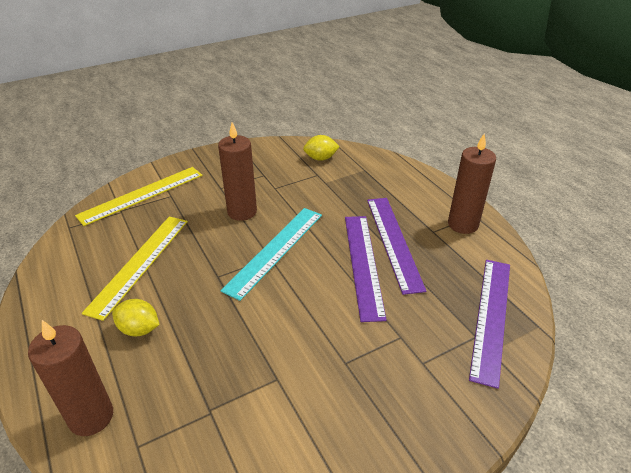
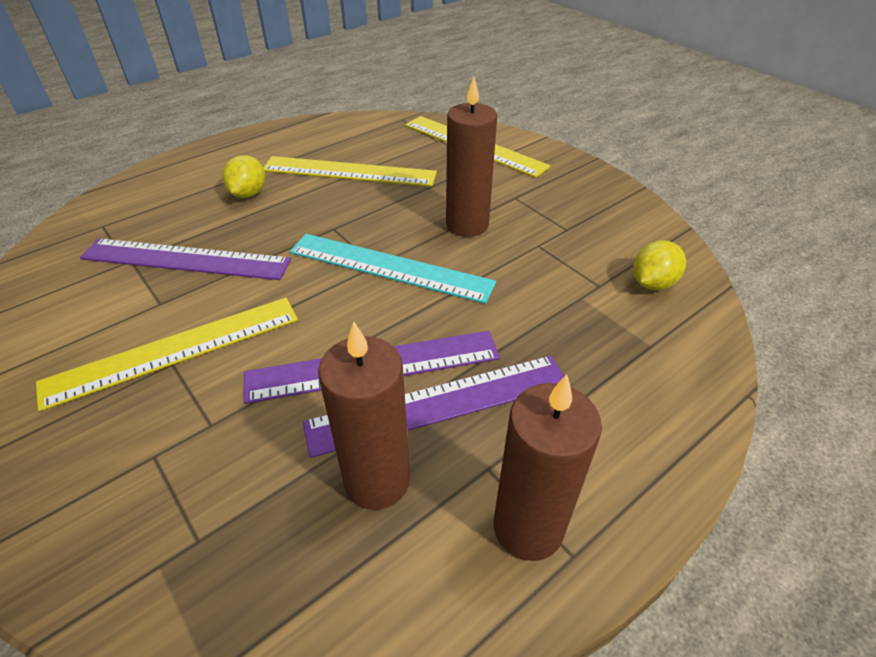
camera: 80 degrees right, 5 degrees up
brown candle [28,320,113,436] -> brown candle moved to [318,322,410,510]
yellow lemon [303,135,340,161] -> yellow lemon turned 60 degrees clockwise [633,240,686,290]
purple ruler [469,260,510,389] -> purple ruler moved to [80,238,291,280]
none -> yellow ruler [36,298,298,412]

